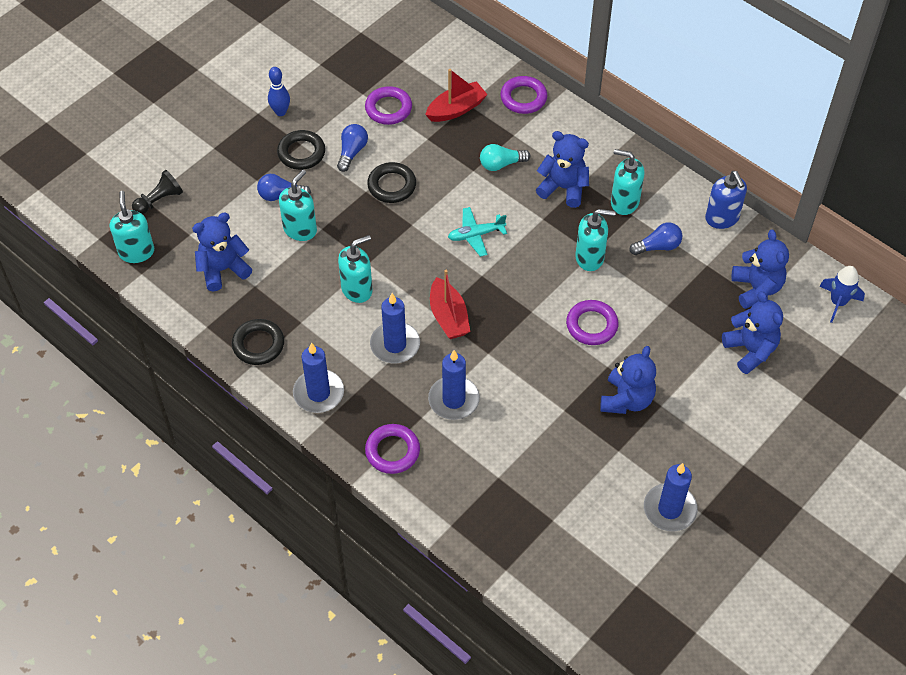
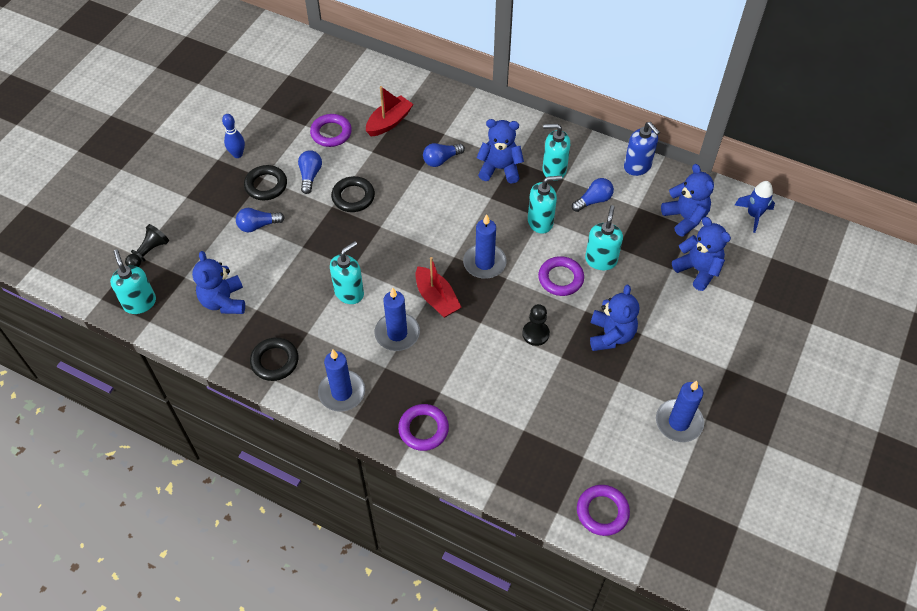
camera: 15 degrees left, 0 degrees up
blue teddy bear [192,212,252,292] -> blue teddy bear turned 60 degrees counterclockwise [192,251,245,314]
turquoise soap dispenser [279,170,317,241] -> turquoise soap dispenser moved to [585,205,623,270]
blue candle [428,350,480,420] -> blue candle moved to [463,214,507,279]
turquoise plane [448,207,507,257] -> none
turquoise light bulb [480,144,531,171] -> blue light bulb [423,143,465,167]
purple ring [500,76,547,114] -> purple ring moved to [577,485,630,536]
none -> black pawn [522,304,550,346]

